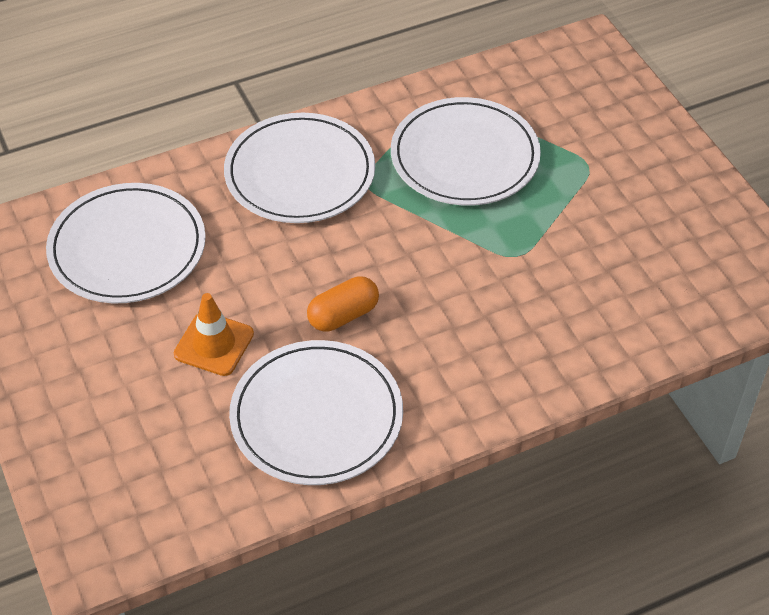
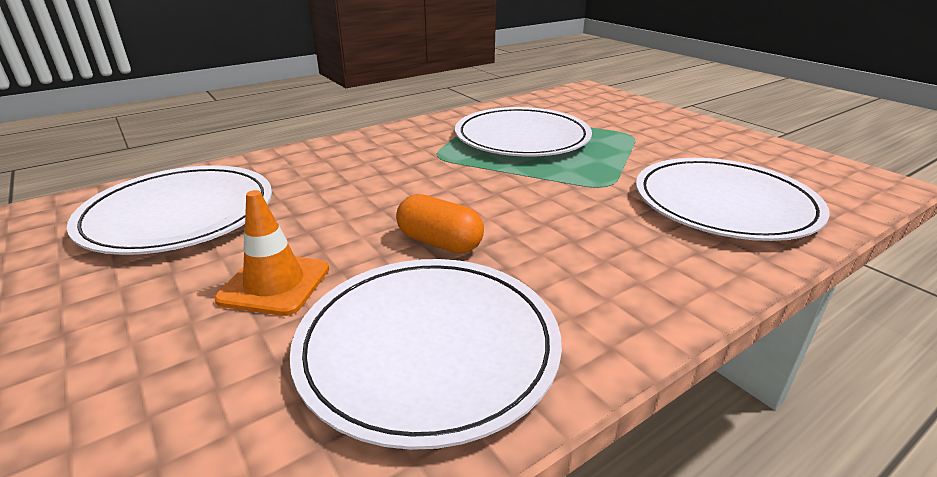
camera: 10 degrees left, 20 degrees down
white plate [224,113,375,223] -> white plate moved to [636,158,829,241]
orange capsule [307,277,379,331] -> orange capsule turned 75 degrees clockwise [396,194,484,253]

